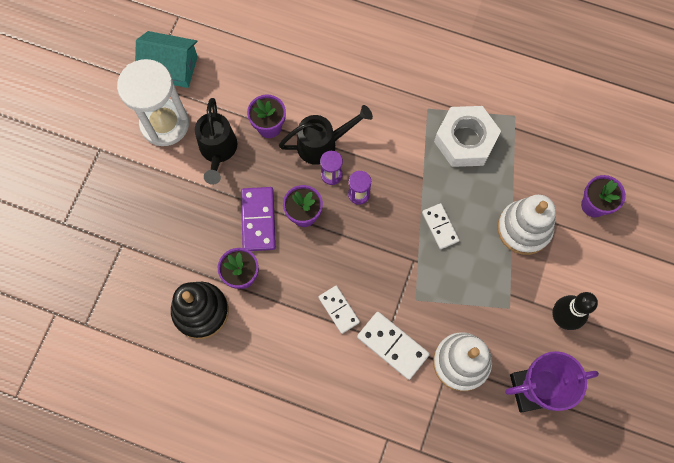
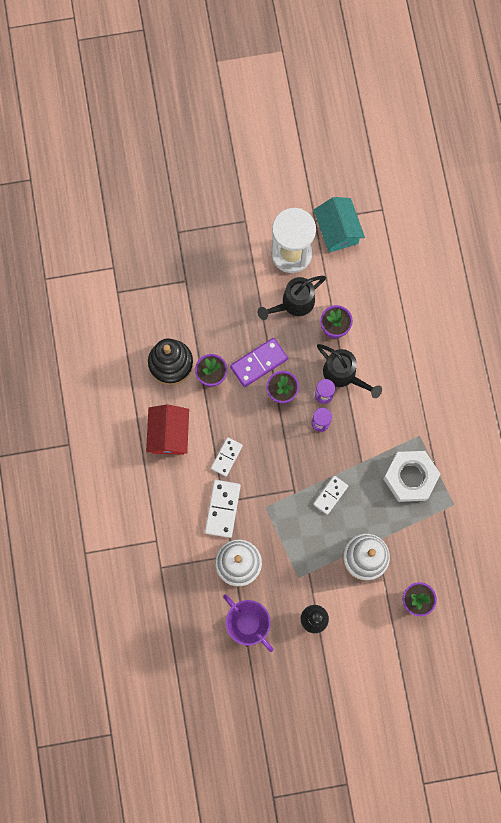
camera: 60 degrees right, 5 degrees up
none -> red house [146,404,189,455]

